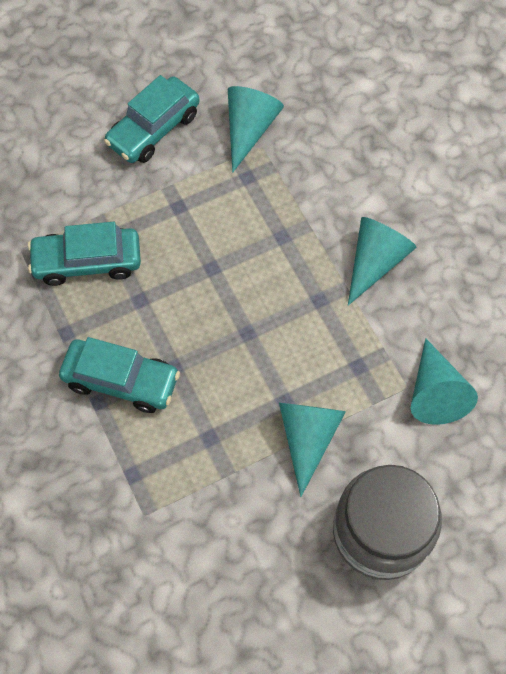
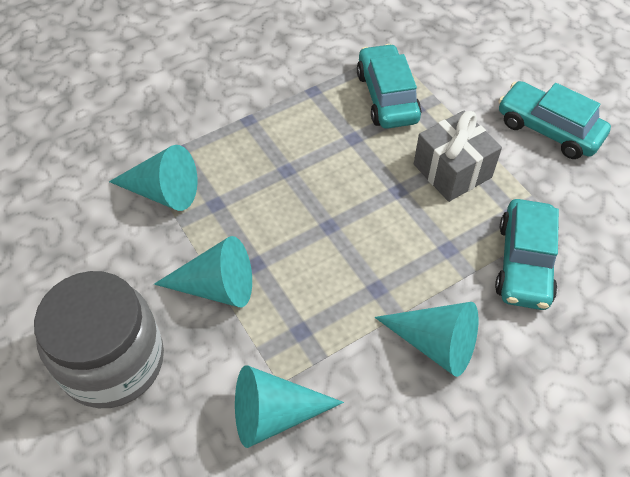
camera: 85 degrees right, 10 degrees down
turquoise car [59,337,180,413] -> turquoise car moved to [495,199,559,310]
turquoise cone [228,86,284,173] -> turquoise cone moved to [109,145,198,211]
none -> grey gift [414,111,502,202]

